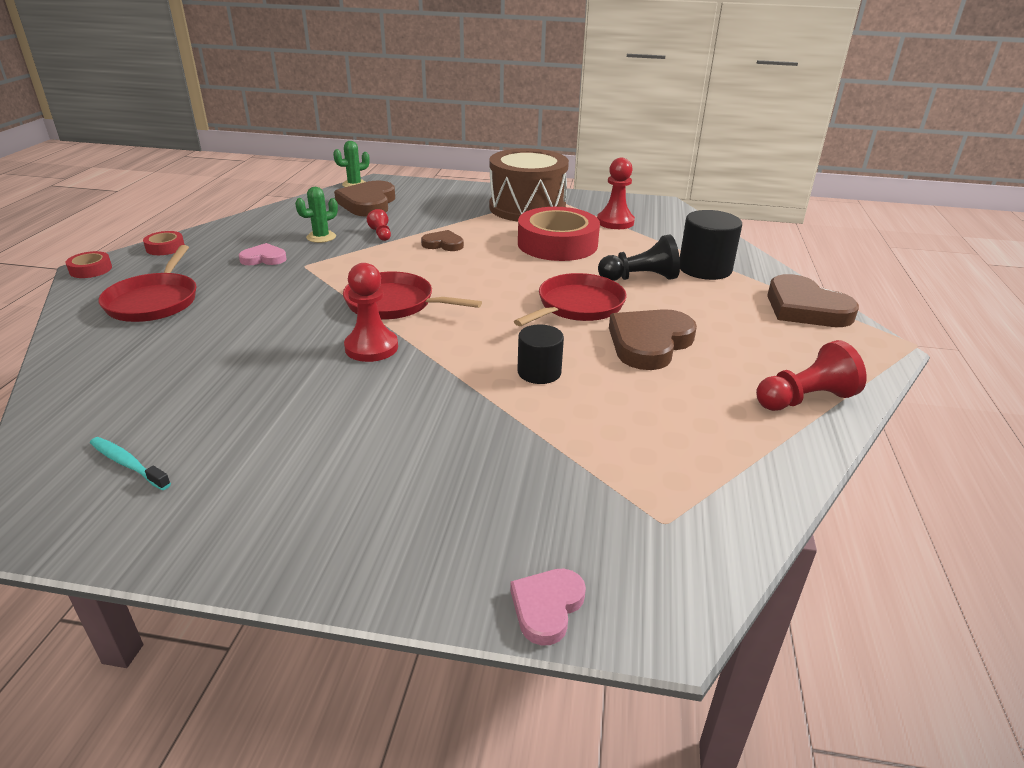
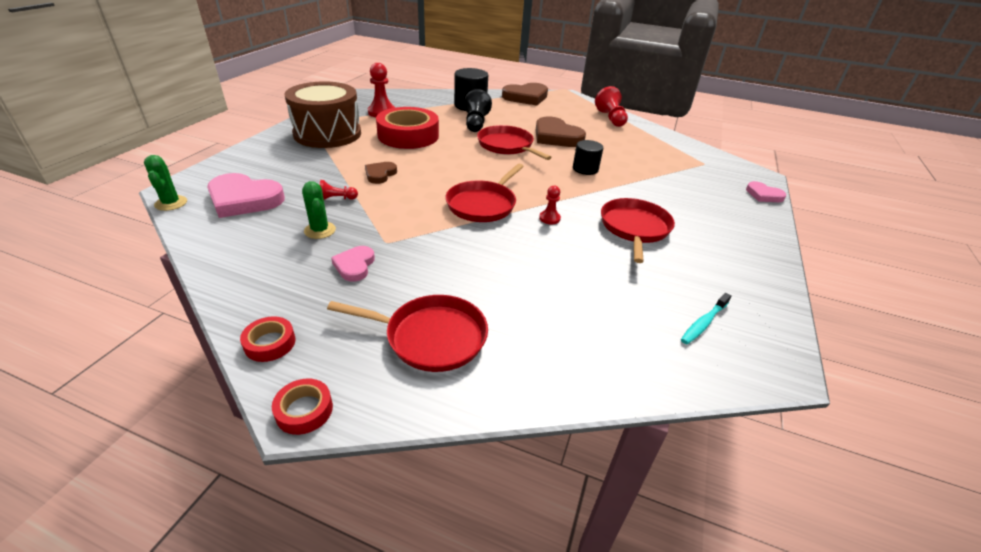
camera: 80 degrees left, 5 degrees up
brown heart [334,181,395,217] -> pink heart [207,173,285,218]
red pawn [344,263,398,362] -> red pawn [539,186,561,224], size x0.55
none -> red pan [601,198,675,263]

